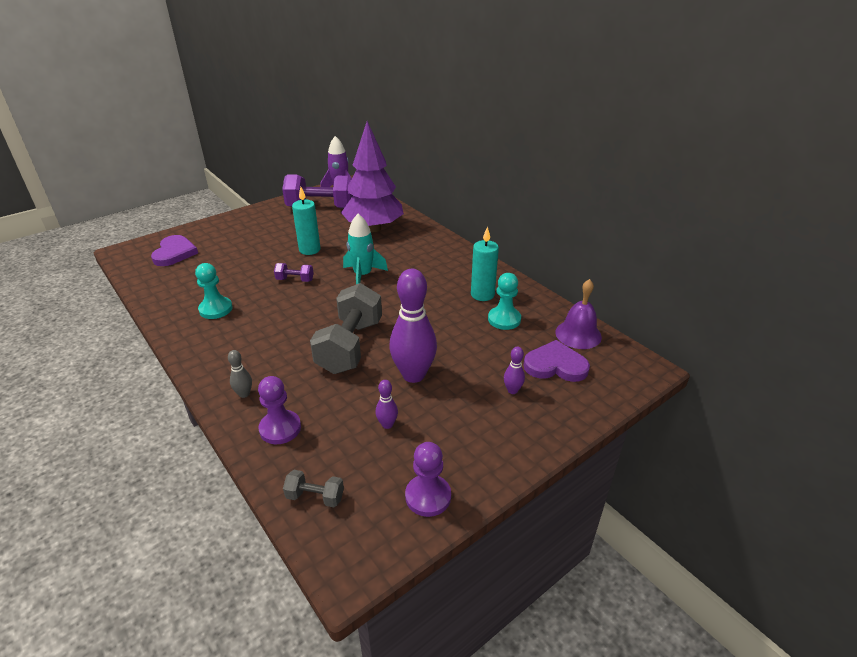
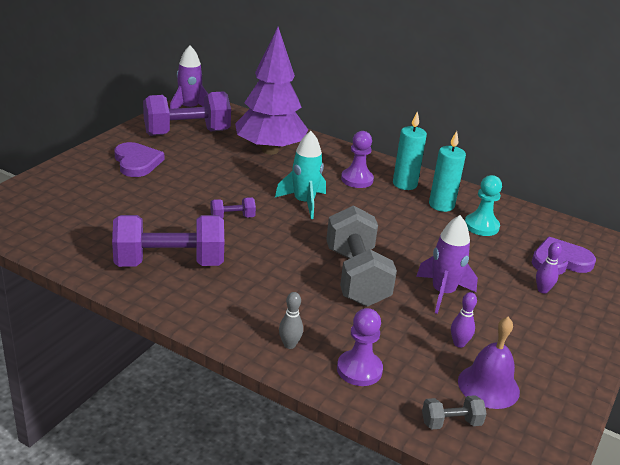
camera: 25 degrees left, 5 degrees down
purple heart [151,235,198,266] -> purple heart moved to [114,142,164,177]
turquoise pawn [195,263,233,319] -> purple dumbbell [112,215,224,267]
turquoise candle [292,187,321,255] -> turquoise candle moved to [393,111,427,190]
purple bowling pin [389,269,437,383] -> purple rocket [416,215,478,314]
purple pawn [405,442,451,517] -> purple pawn moved to [341,131,374,188]
purple bell [555,279,602,349] -> purple bell moved to [458,317,520,409]

